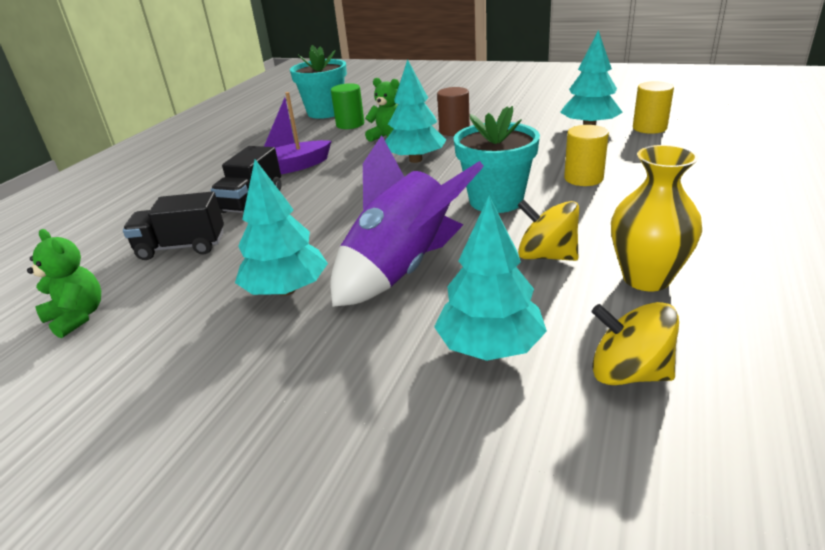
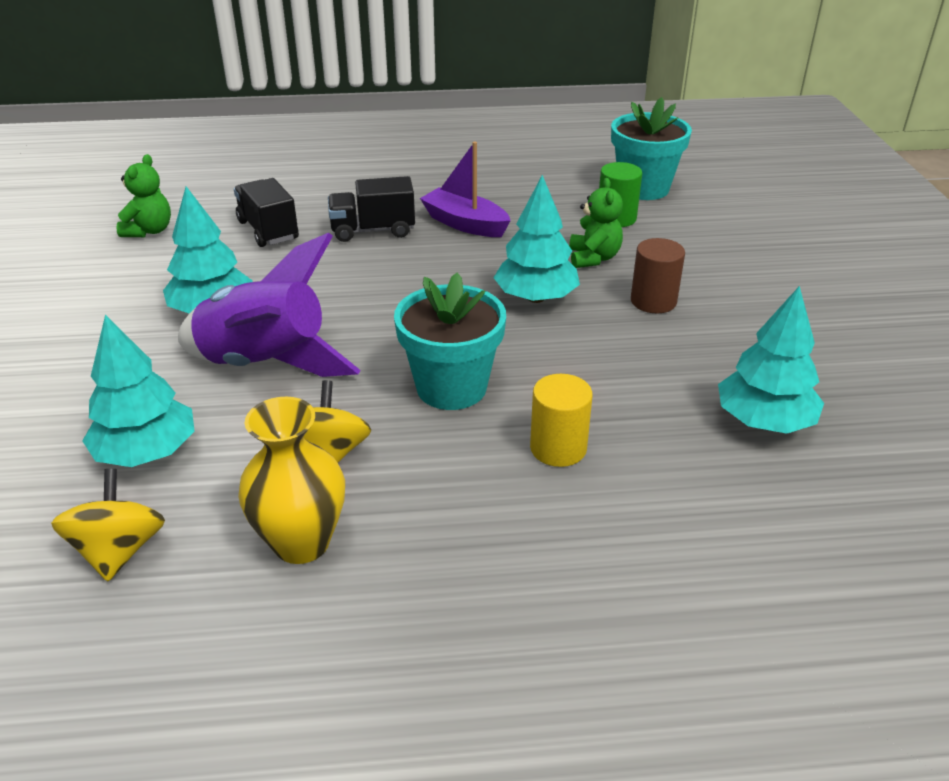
camera: 60 degrees right, 5 degrees up
yellow cylinder [633,81,674,134] -> none

